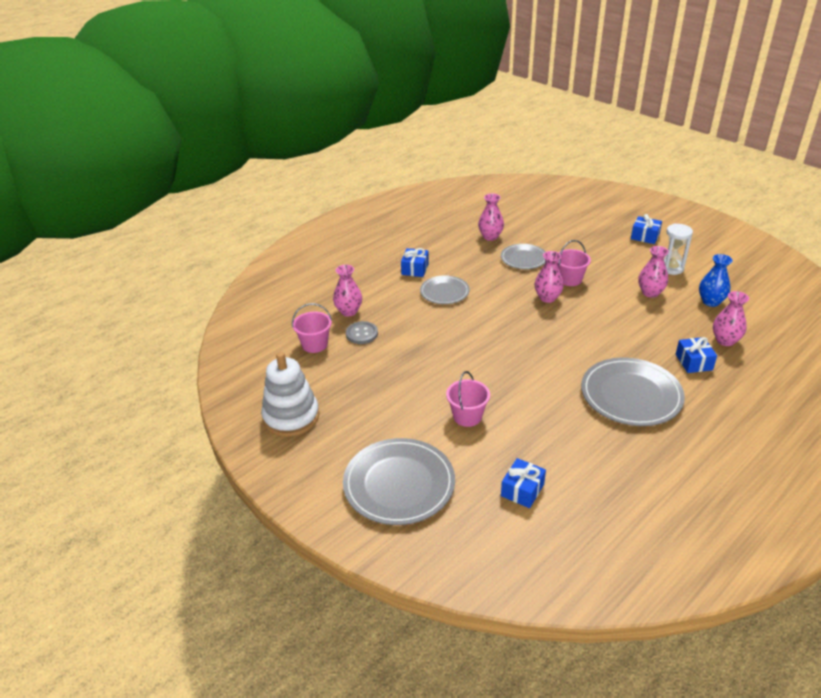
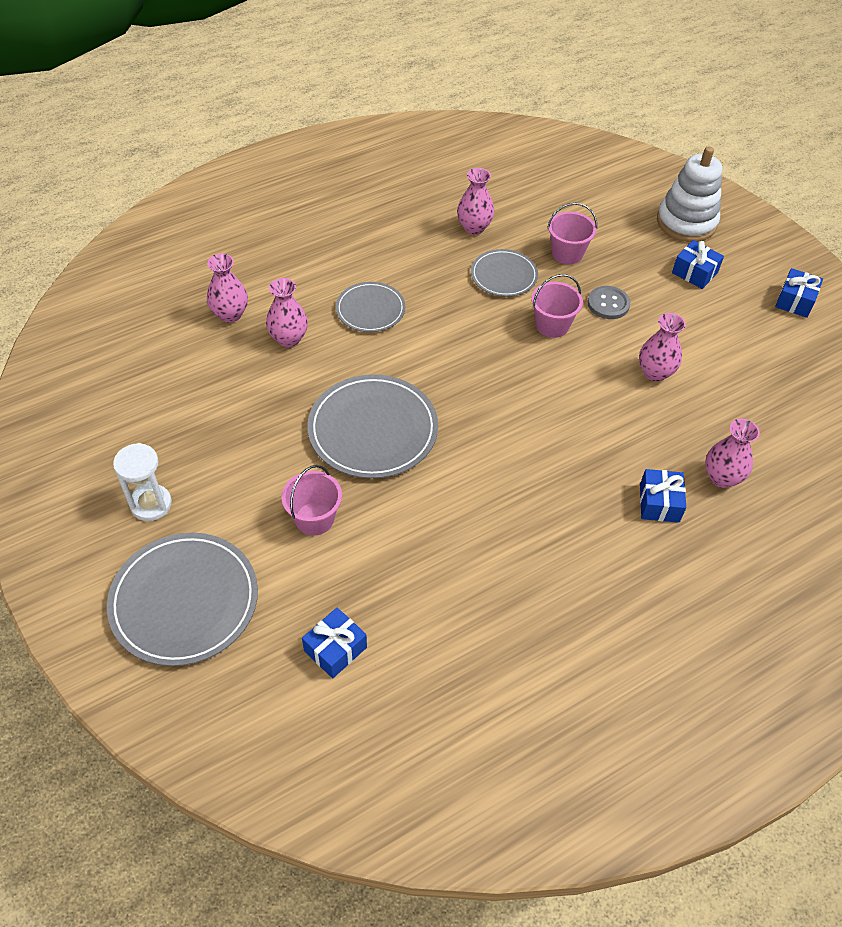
camera: 10 degrees right, 15 degrees up
white stacking toy [261,352,319,437] -> white stacking toy moved to [657,146,722,242]
pink bucket [292,303,332,353] -> pink bucket moved to [547,203,597,264]
grey button [346,321,378,344] -> grey button moved to [587,286,630,319]
blue gift [401,248,429,277] -> blue gift moved to [775,268,823,318]
pink vase [534,251,564,303] -> pink vase moved to [266,278,308,347]
grey plate [581,358,685,426] -> grey plate moved to [307,374,438,479]
white hourglass [664,223,693,275] -> white hourglass moved to [113,443,172,521]
blue vase [699,254,732,307] -> none

